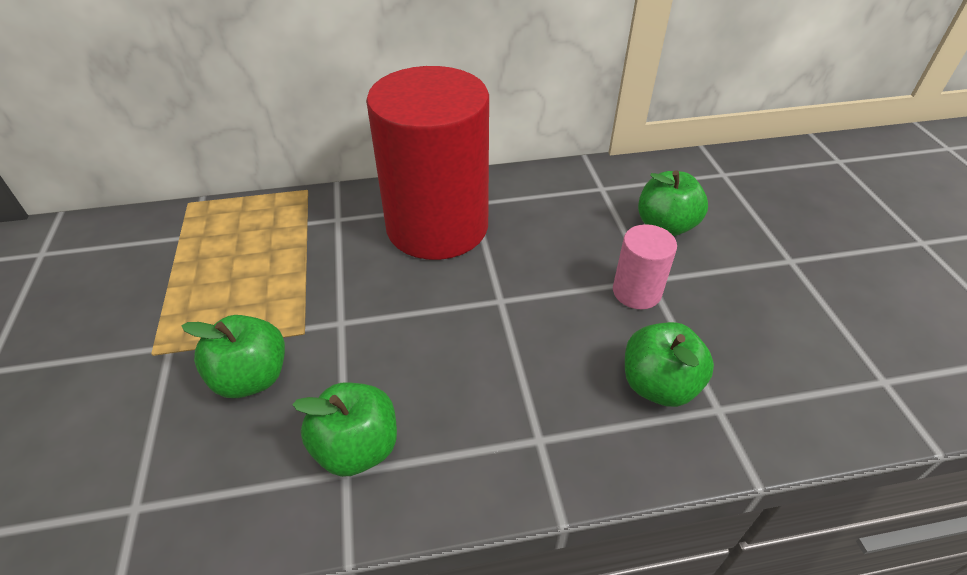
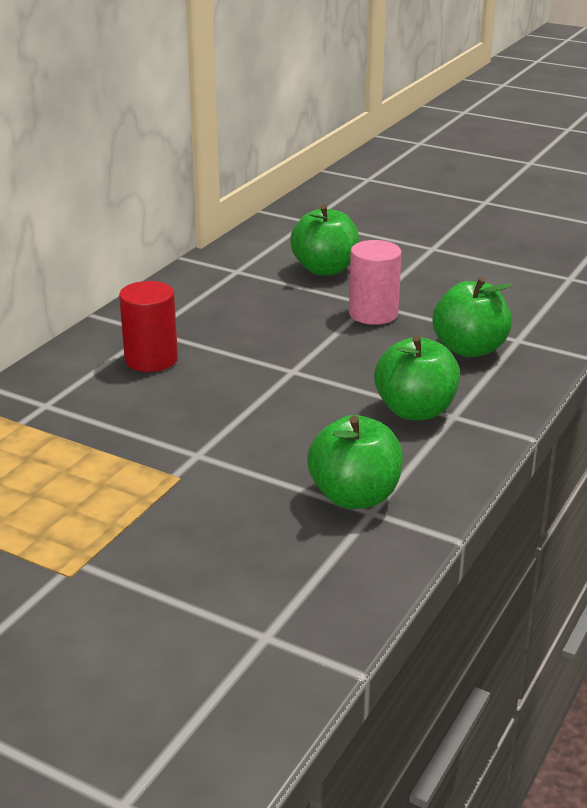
camera: 50 degrees left, 15 degrees down
green apple [182,315,285,398] -> green apple moved to [374,335,460,420]
red cylinder [366,66,489,260] -> red cylinder [119,281,178,372], size x0.43

